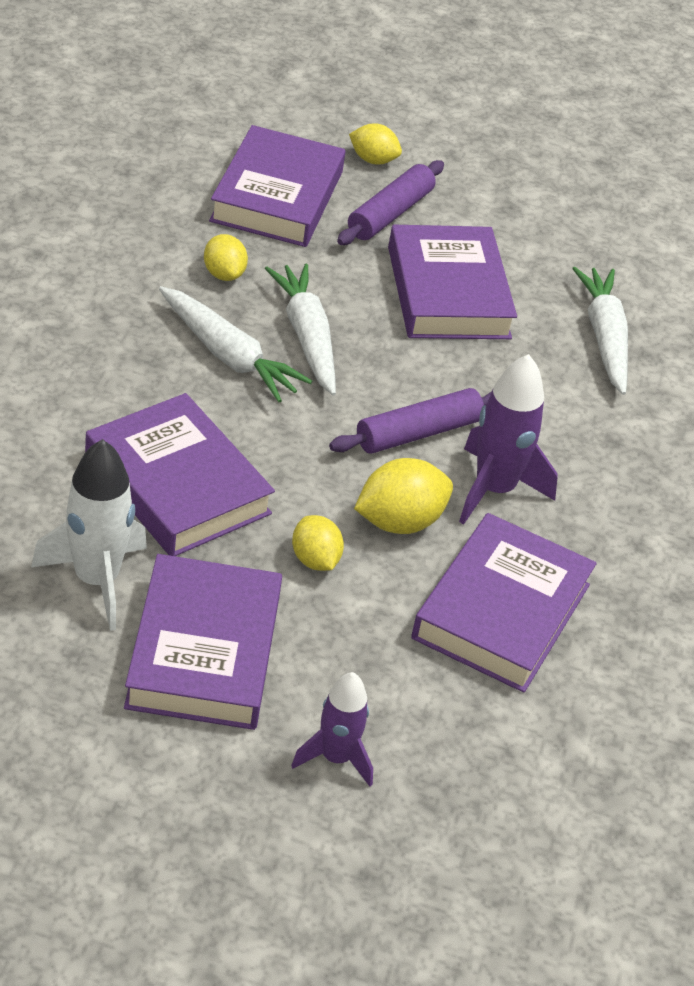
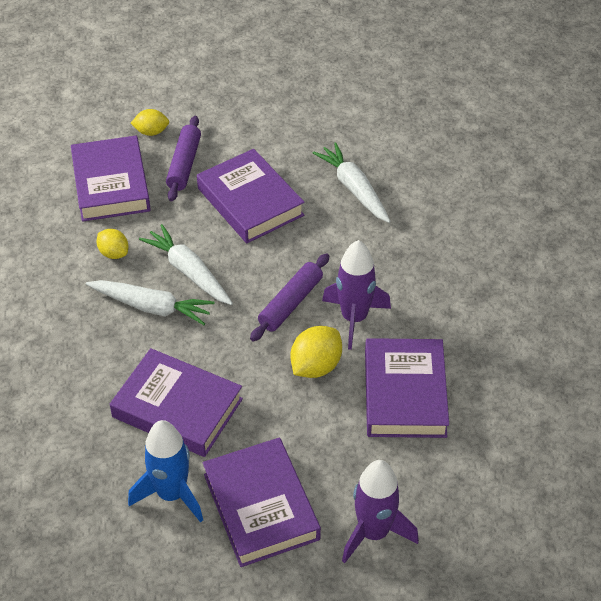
camera: 20 degrees left, 5 degrees up
white rocket [31,439,147,631] -> blue rocket [128,420,203,523]
purple rocket [291,672,373,787] -> purple rocket [342,460,419,563], size x1.54
yellow lemon [292,515,344,571] -> none

